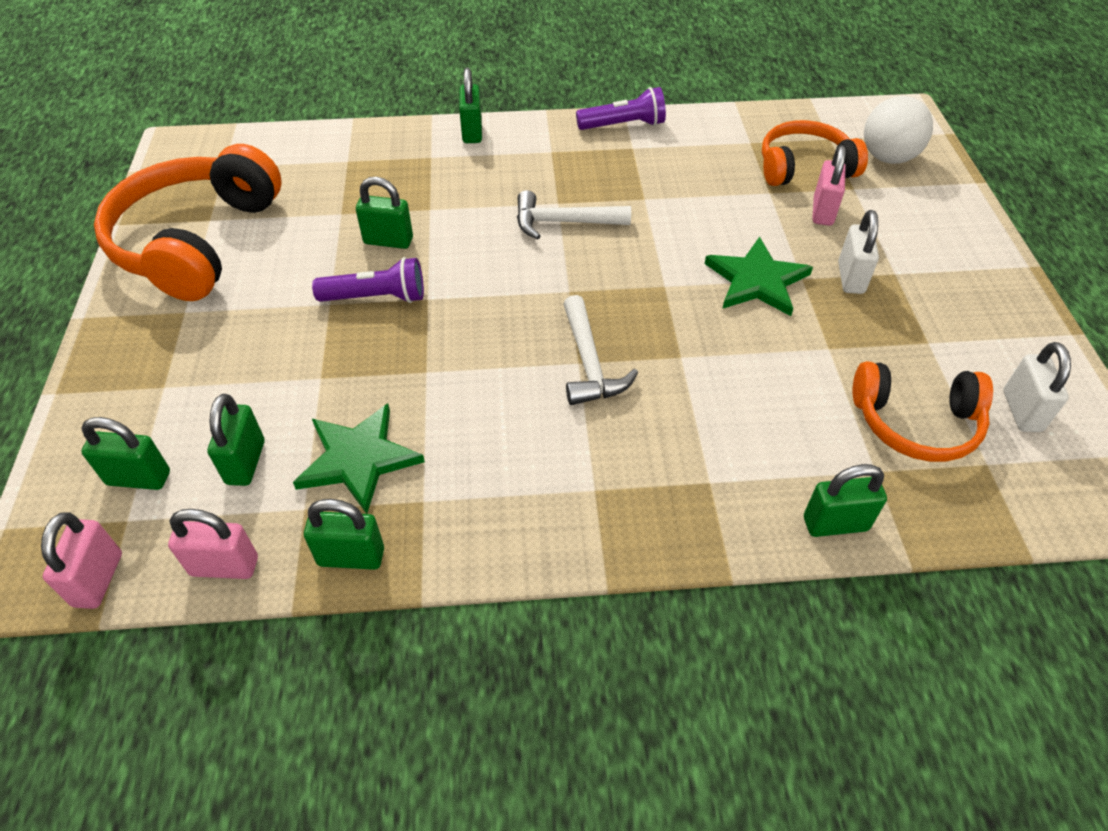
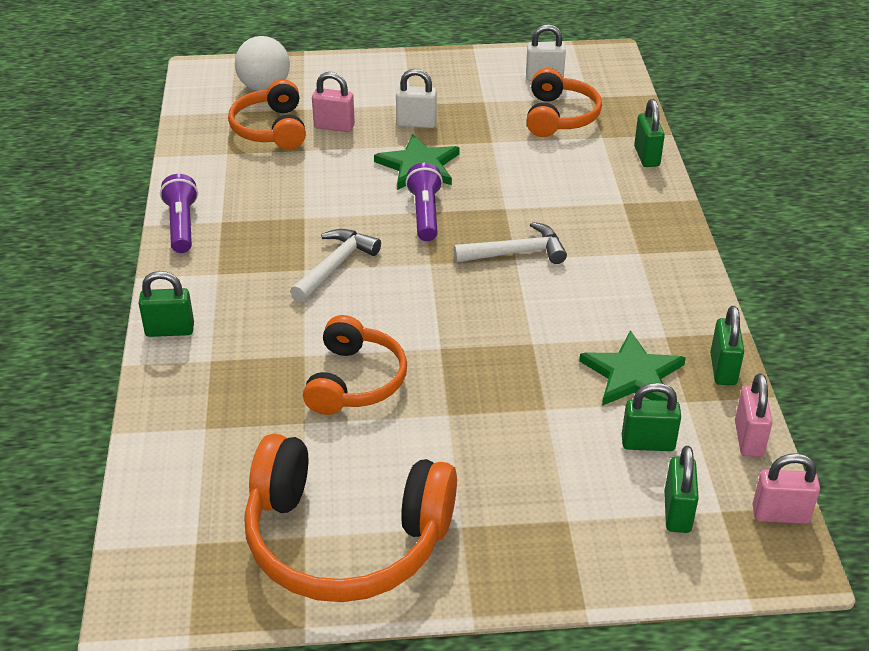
camera: 90 degrees left, 10 degrees down
purple flashlight [312,257,424,303] -> purple flashlight moved to [405,163,443,241]
green padlock [356,177,413,249] -> orange headphones [303,315,407,415]
white hammer [517,190,631,239] -> white hammer turned 150 degrees counterclockwise [290,229,381,302]

